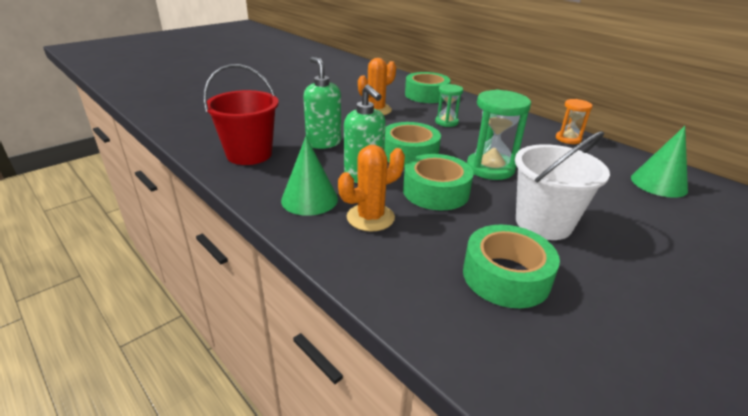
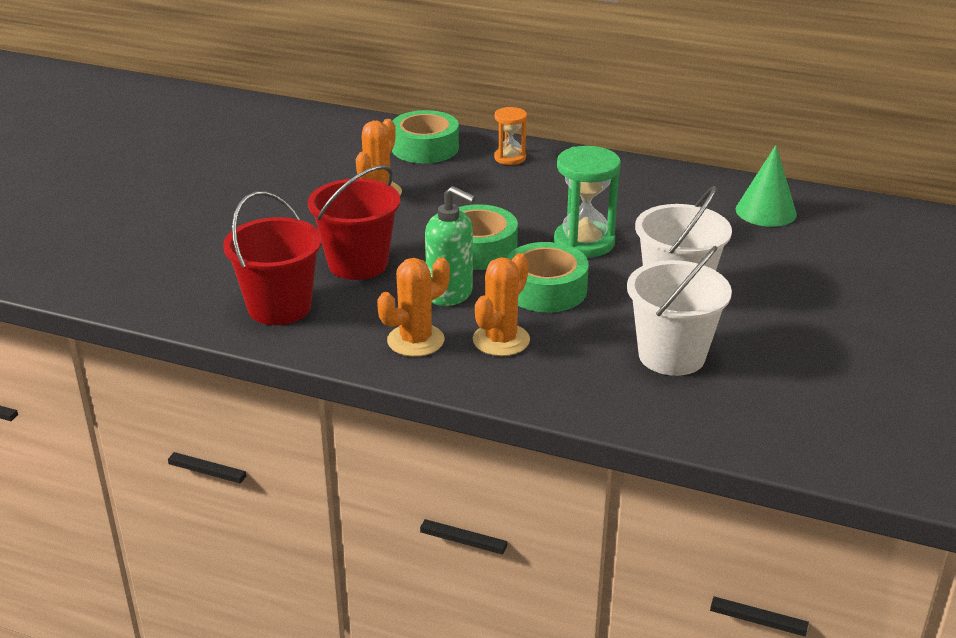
camera: 25 degrees left, 0 degrees up
green cone [281,137,338,216] -> orange cactus [377,258,450,357]
green soap dispenser [303,57,341,149] -> red bucket [308,165,400,280]
green hourglass [435,84,463,127] -> none
green tape [463,225,560,308] -> white bucket [627,246,732,376]
orange hourglass [556,99,593,144] -> orange hourglass moved to [494,107,527,165]

